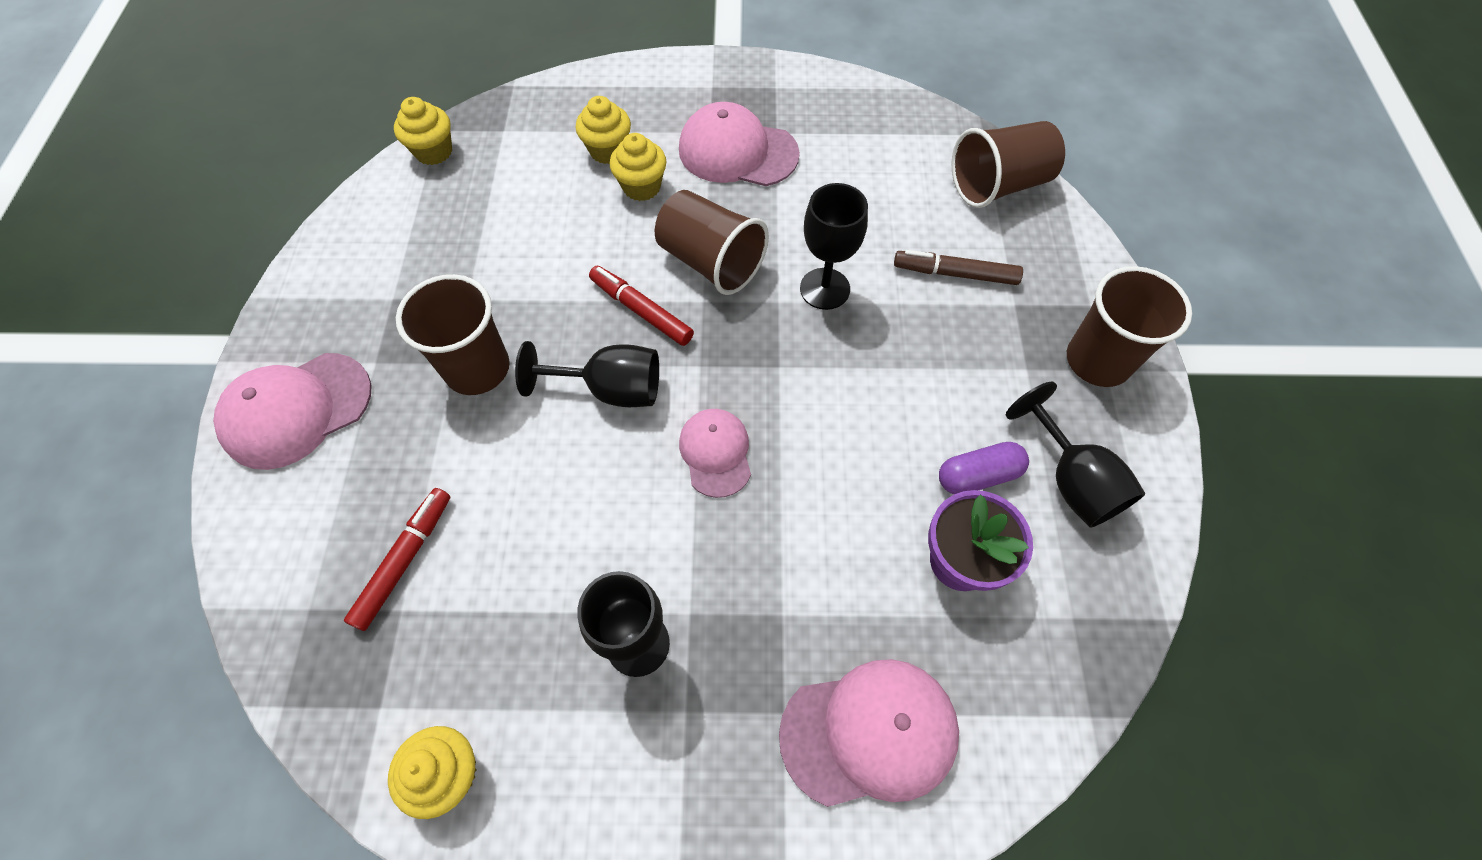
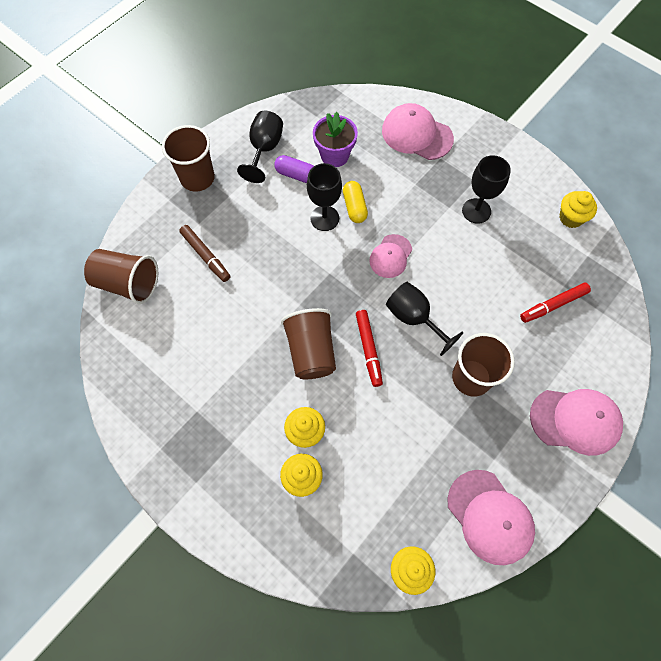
camera: 140 degrees left, 5 degrees up
pink cap [679,102,800,186] -> pink cap moved to [447,470,535,565]
black goblet [800,183,868,310] -> black goblet moved to [307,163,342,231]
none -> yellow capsule [343,181,368,223]

